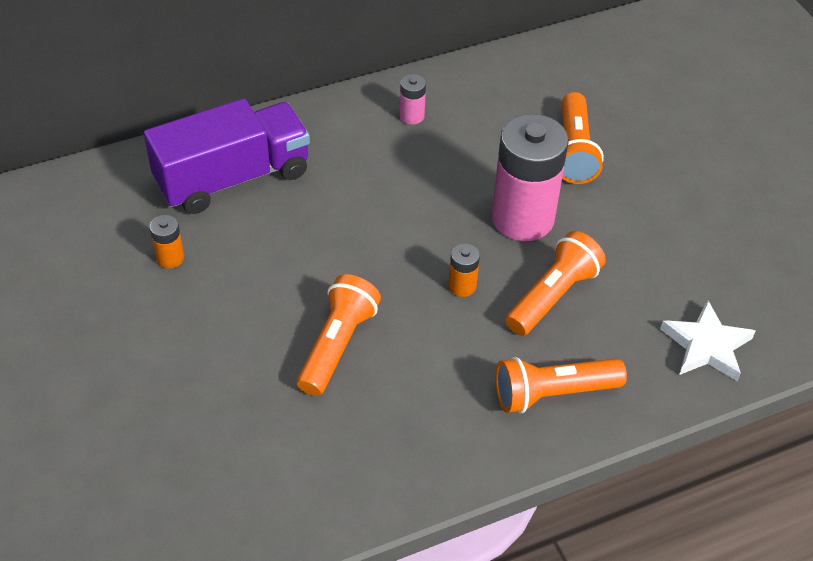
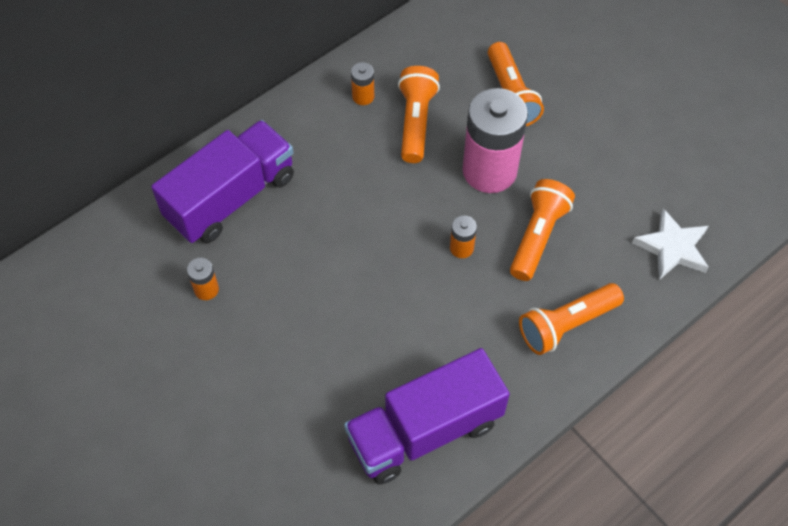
camera: 15 degrees left, 10 degrees up
orange flashlight [297,274,381,396] -> orange flashlight moved to [398,66,440,163]
pink battery [400,74,426,124] -> orange battery [351,62,374,105]
none -> purple truck [344,348,510,485]

